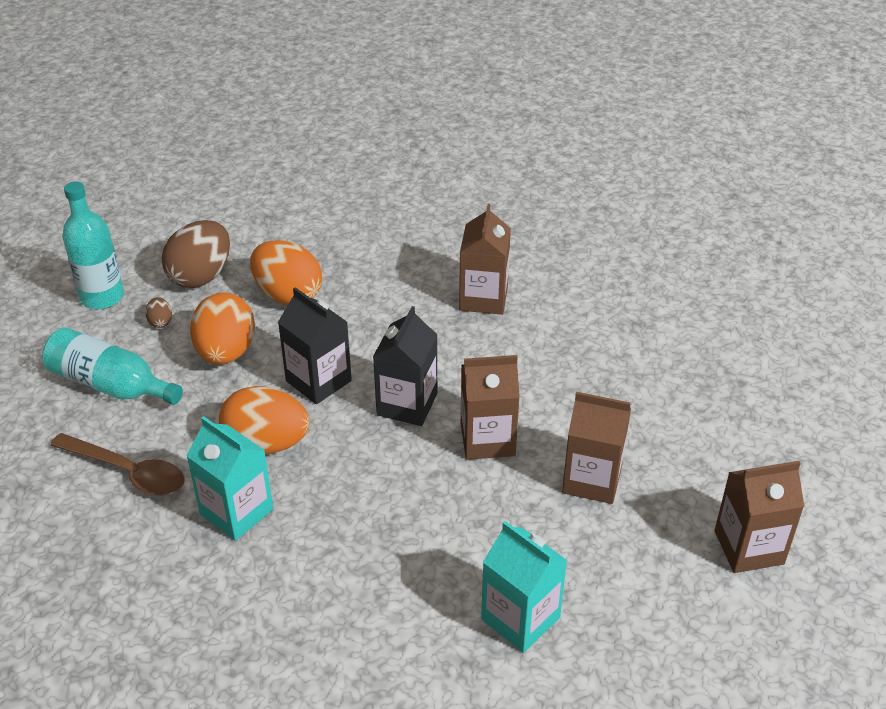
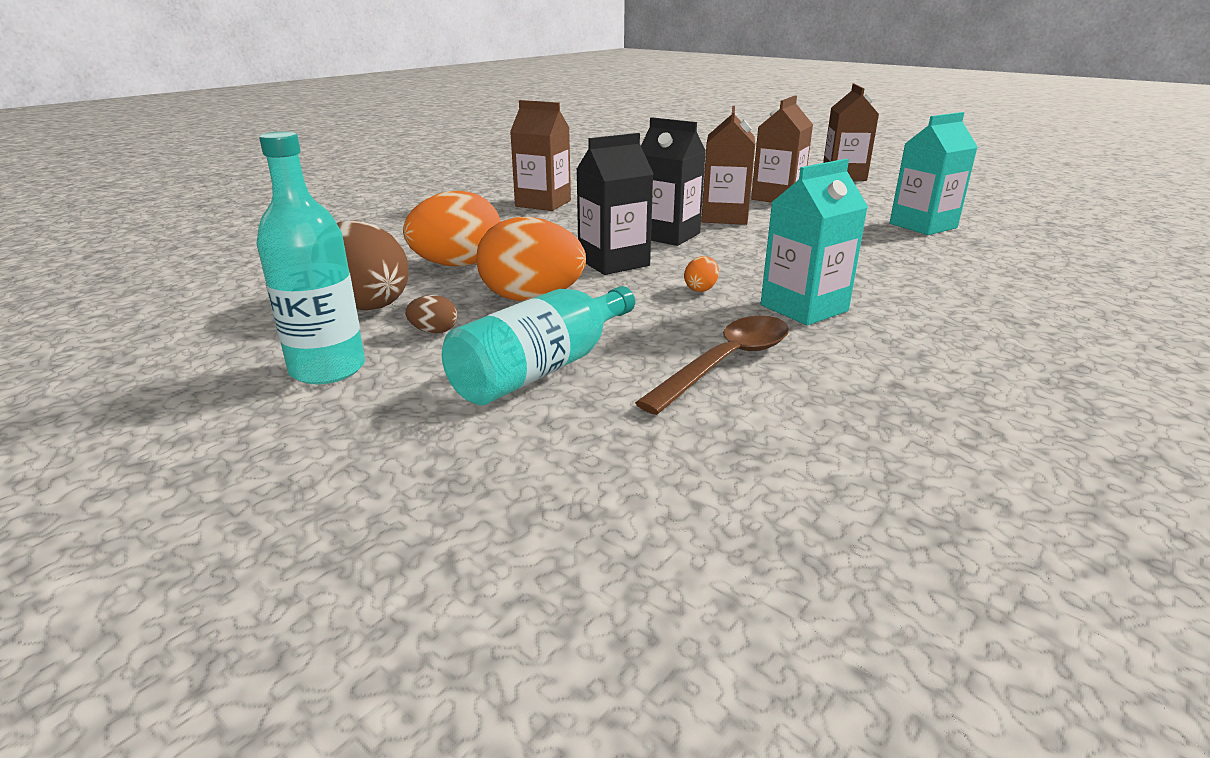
camera: 75 degrees left, 15 degrees down
orange egg [219,386,310,455] -> orange egg [684,256,719,292], size x0.42

